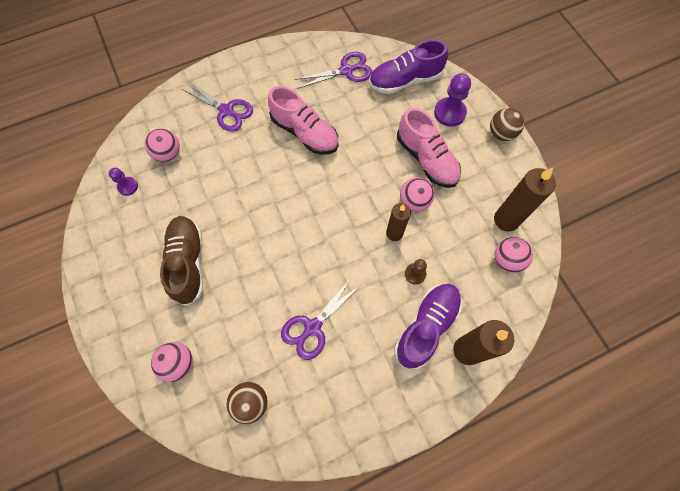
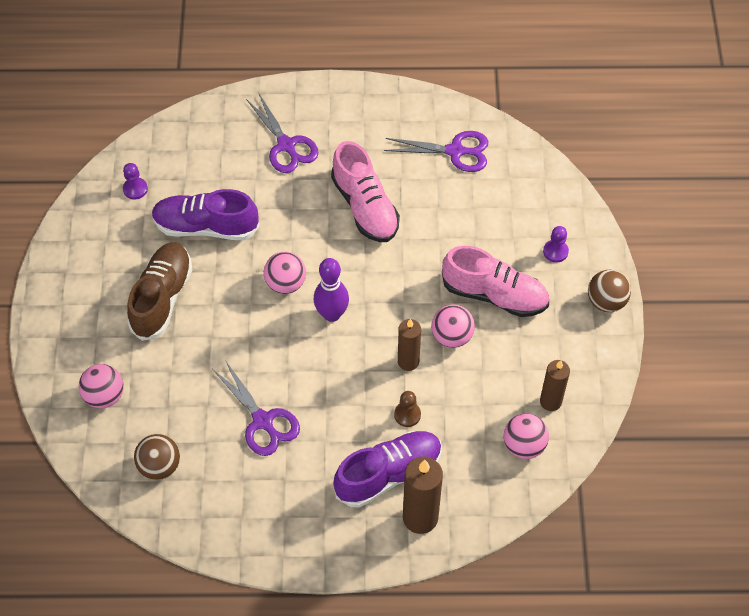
camera: 25 degrees right, 10 degrees down
pink ball [145,128,180,162] -> pink ball moved to [264,252,306,294]
purple scissors [281,277,361,360] -> purple scissors turned 105 degrees counterclockwise [213,360,300,456]
purple shoe [369,40,448,94] -> purple shoe moved to [152,189,260,241]
pink shoe [397,108,461,188] -> pink shoe turned 60 degrees counterclockwise [442,246,549,317]
purple pawn [434,73,471,127] -> purple pawn [543,226,569,263], size x0.59
brown candle [494,168,556,232] -> brown candle [540,360,570,411], size x0.65
none -> purple bowling pin [314,258,349,322]

